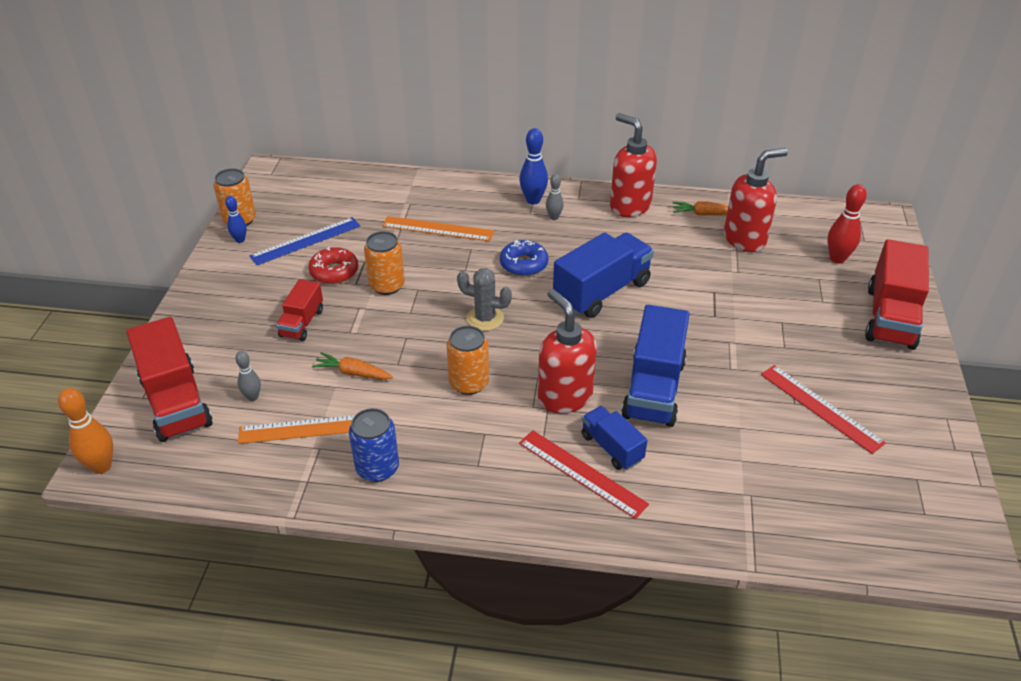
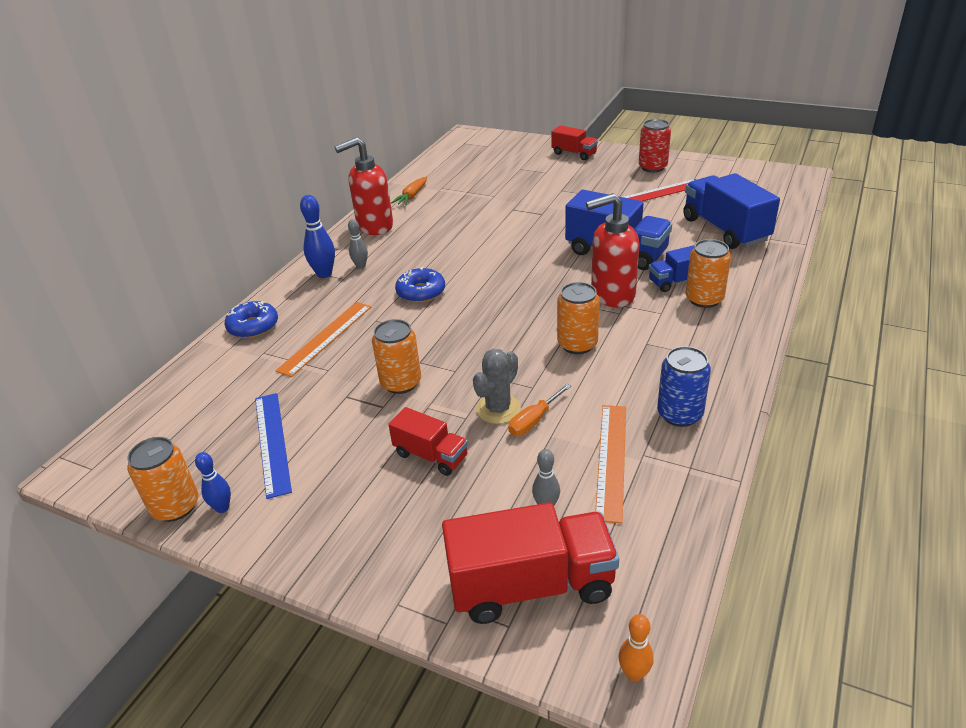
camera: 70 degrees left, 5 degrees down
orange bowling pin [58,388,113,474] -> orange bowling pin [618,614,654,682], size x0.61
red donut [308,247,358,284] -> none
orange carrot [312,352,393,380] -> orange screwdriver [508,384,571,436]
grey cactus [457,268,512,331] -> grey cactus moved to [473,349,521,424]
red ruler [519,430,649,519] -> orange can [686,239,731,308]
blue truck [553,233,654,318] -> blue truck moved to [683,173,780,249]
red soap dispenser [724,148,788,252] -> none
red bowling pin [827,184,867,264] -> none
red truck [865,239,929,350] -> red truck [552,125,598,160], size x0.56
none -> blue donut [225,301,278,338]
none -> red can [639,119,671,172]

